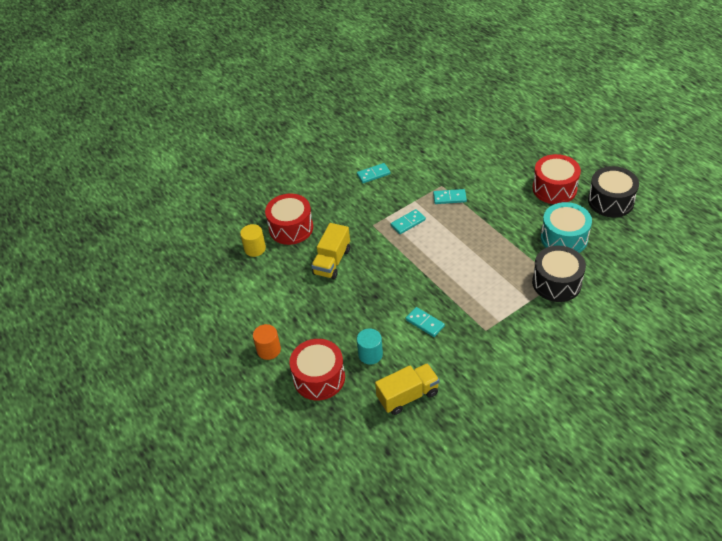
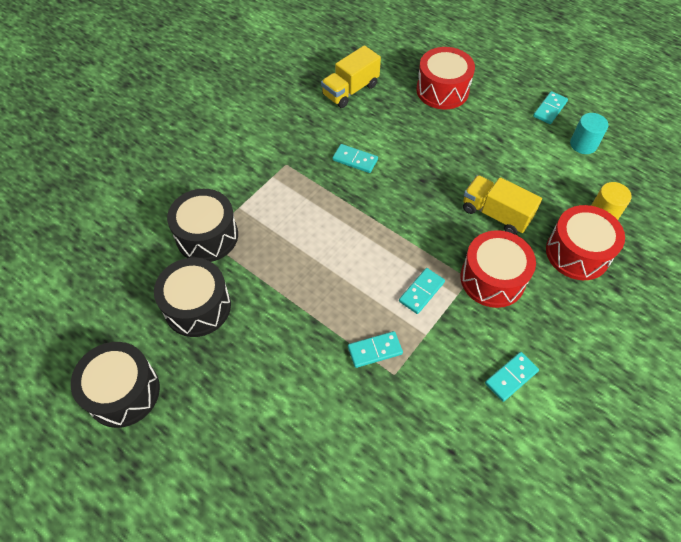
camera: 160 degrees right, 10 degrees up
orange cylinder [253,324,281,360] -> none
yellow truck [311,223,350,279] -> yellow truck turned 60 degrees counterclockwise [463,175,542,235]
turquoise cylinder [357,329,383,365] -> turquoise cylinder moved to [570,113,608,154]
red drum [532,154,581,204] -> red drum moved to [461,230,536,308]
turquoise drum [541,202,592,253] -> black drum [154,258,231,337]
none -> turquoise domino [533,91,568,124]

